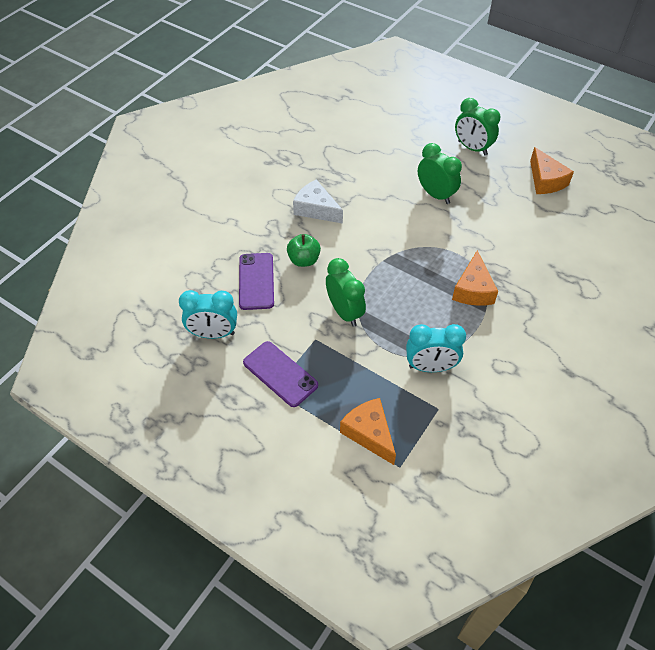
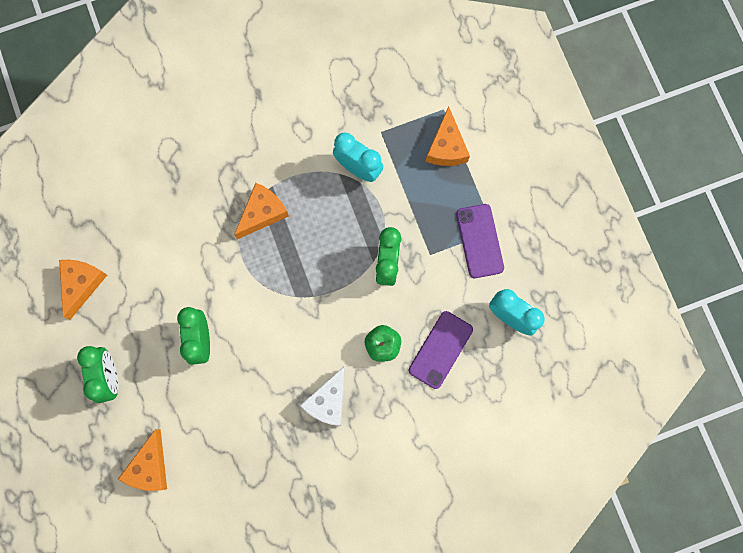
camera: 145 degrees left, 25 degrees up
white cheese [293,180,343,224] -> white cheese turned 45 degrees clockwise [300,366,345,426]
none -> orange cheese [118,429,167,491]

